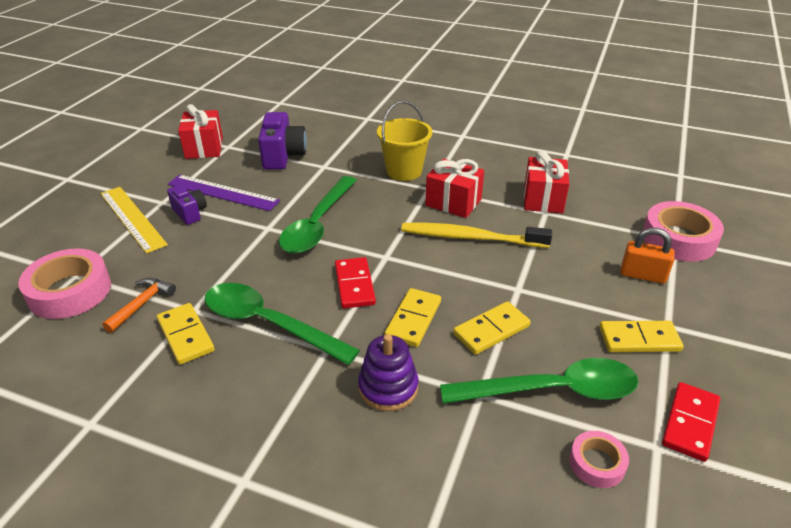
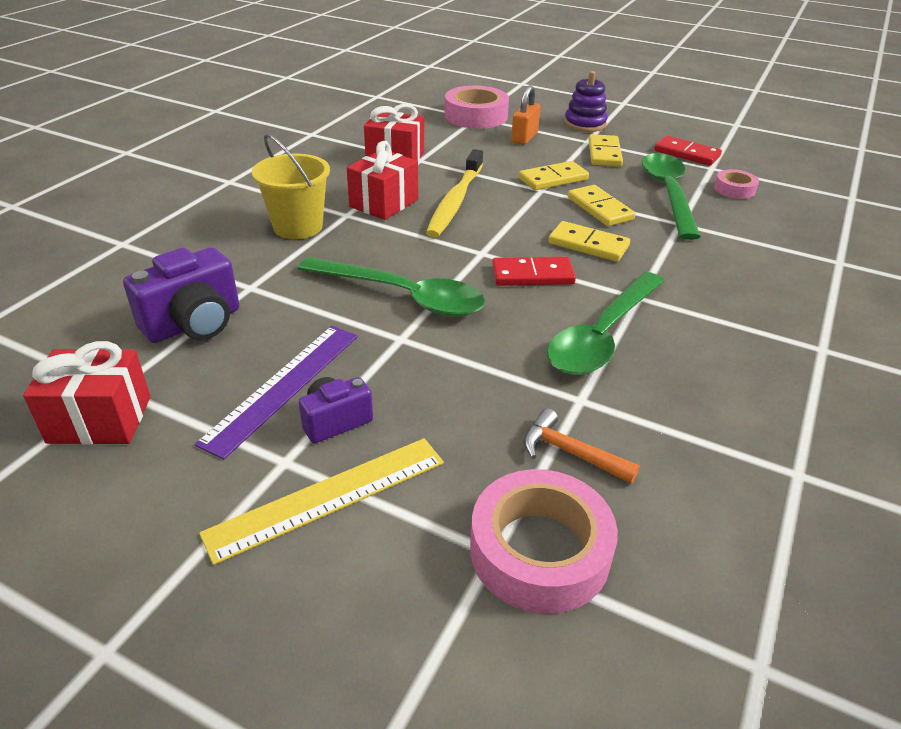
camera: 85 degrees left, 0 degrees up
yellow domino [157,303,215,365] -> yellow domino moved to [519,161,589,190]
purple camera [258,112,307,170] -> purple camera turned 135 degrees clockwise [123,247,239,343]
purple stacking toy [358,334,418,411] -> purple stacking toy moved to [564,71,608,132]

